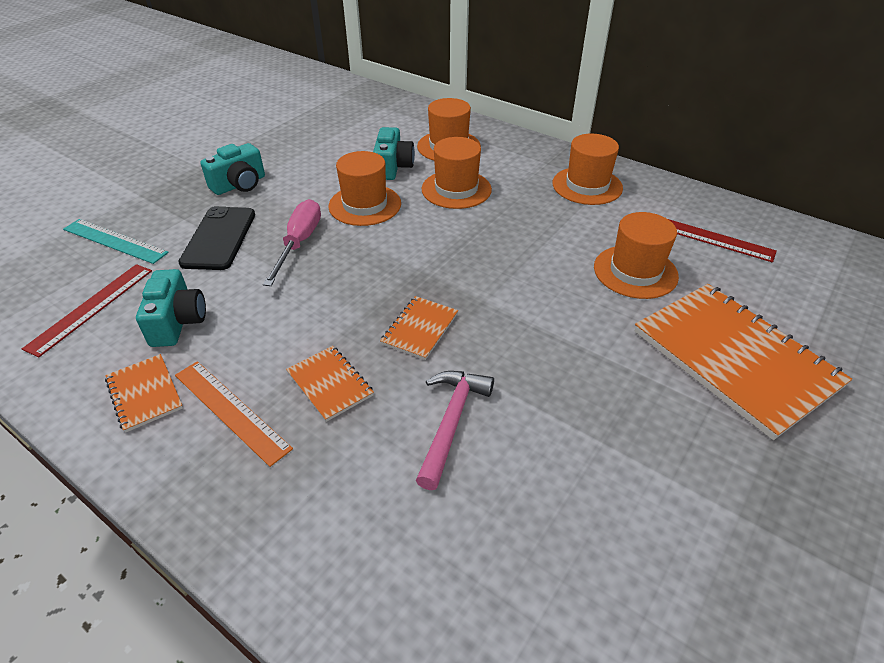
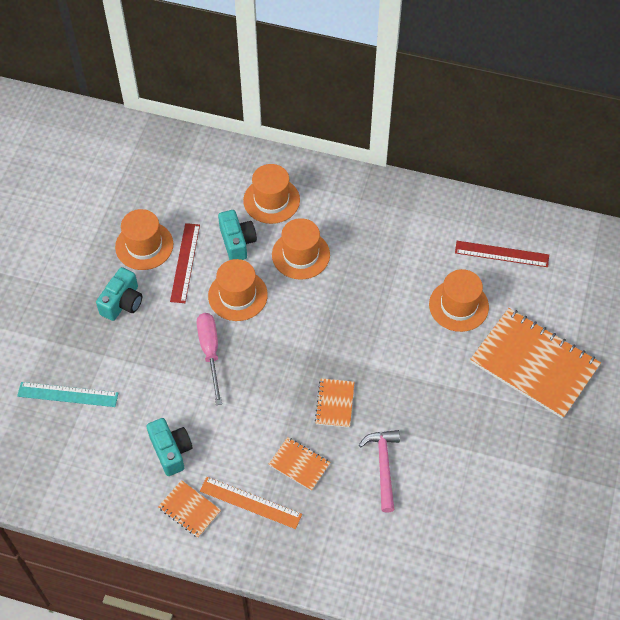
camera: 20 degrees left, 15 degrees up
red ruler [22,264,152,357] -> red ruler moved to [170,223,200,303]
black phone [178,206,255,270] -> none
orange hat [552,134,623,205] -> orange hat moved to [115,209,173,270]

